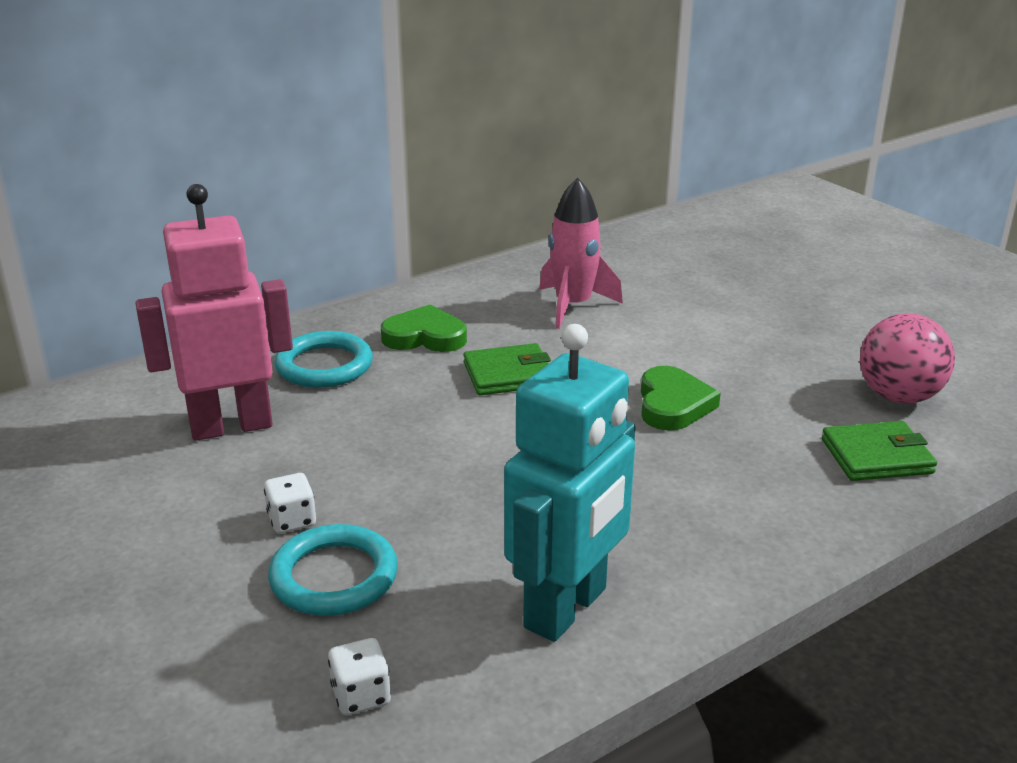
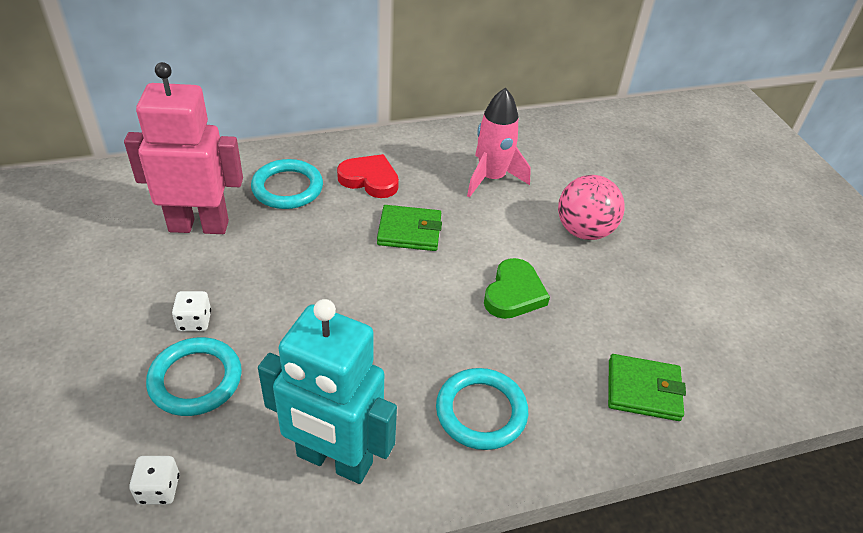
camera: 15 degrees right, 15 degrees up
green heart [381,304,467,352] -> red heart [337,154,399,198]
turquoise robot [504,324,636,642] -> turquoise robot turned 60 degrees clockwise [258,299,397,484]
pink ball [860,313,955,403] -> pink ball moved to [558,175,625,240]
none -> turquoise ring [436,368,528,450]

